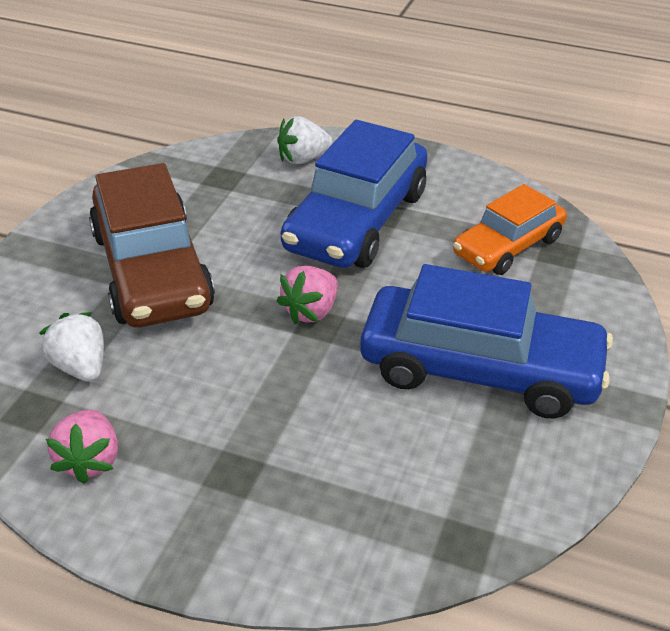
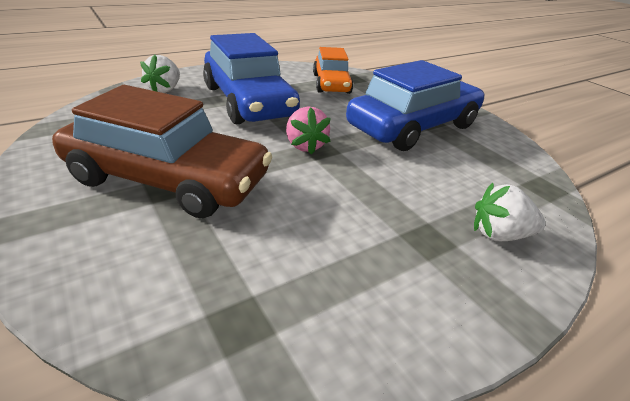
camera: 55 degrees left, 5 degrees down
white strawberry [39,312,104,382] -> white strawberry moved to [474,183,545,241]
pink strawberry [46,410,118,484] -> none

